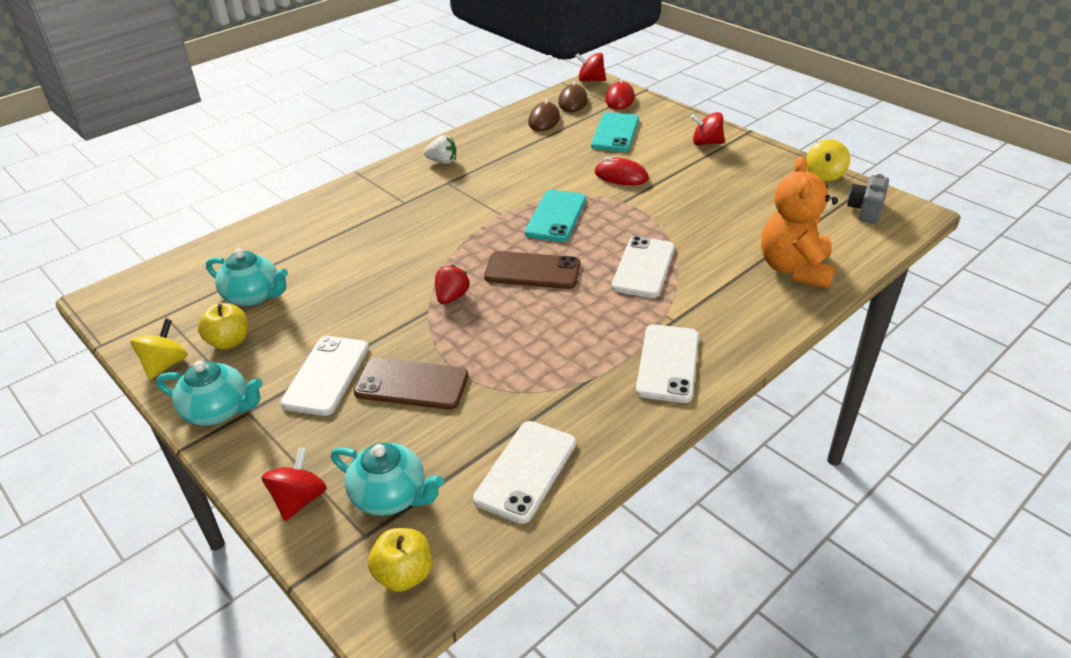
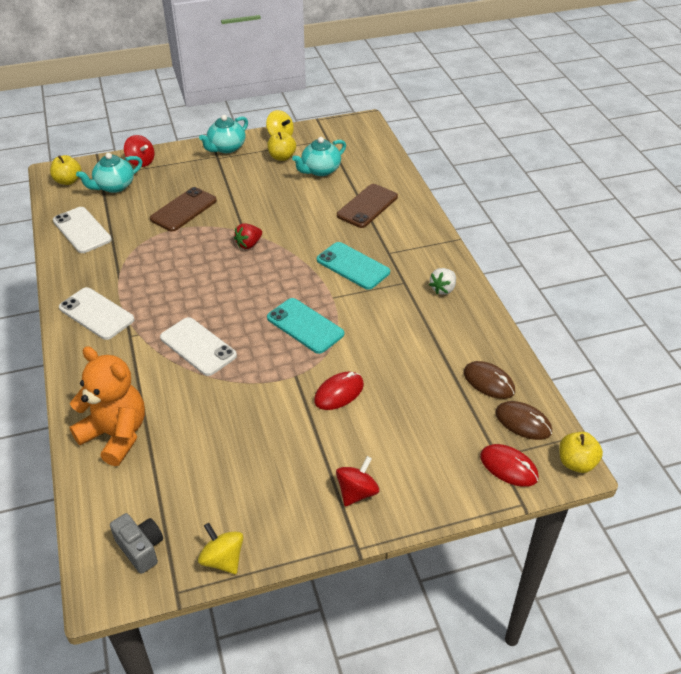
camera: 115 degrees right, 5 degrees up
white phone [280,336,369,416] -> none
red strawberry [435,265,470,305] -> red strawberry turned 90 degrees clockwise [234,223,262,249]
brown phone [484,251,580,289] -> brown phone moved to [337,184,398,228]
red spinning top [575,53,606,82] -> yellow apple [559,432,603,473]
turquoise phone [591,112,639,152] -> turquoise phone moved to [317,242,390,290]

